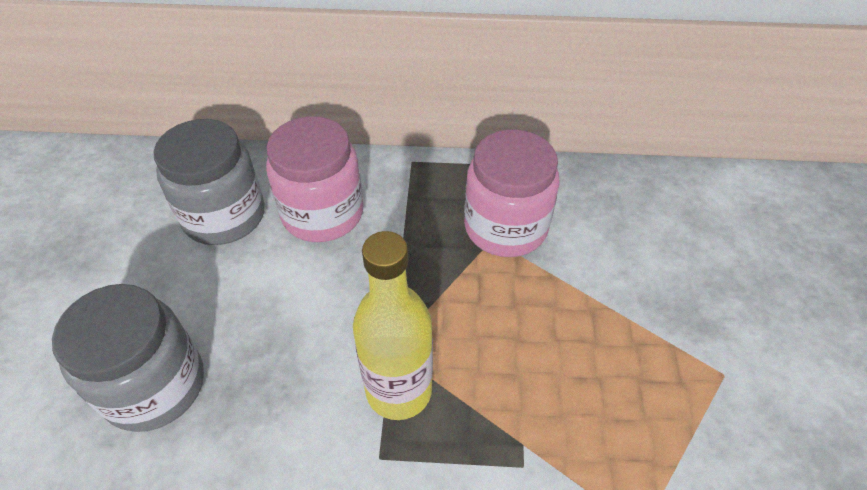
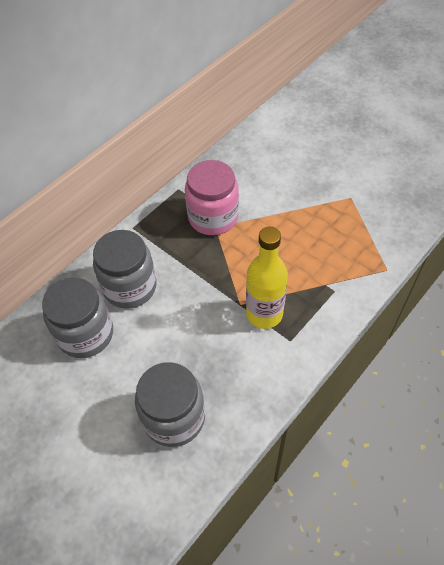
camera: 50 degrees left, 5 degrees up
pink jar [266,116,364,242] -> grey jar [93,230,157,309]

